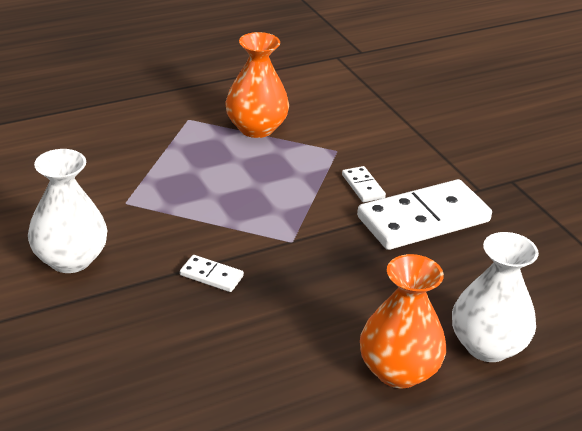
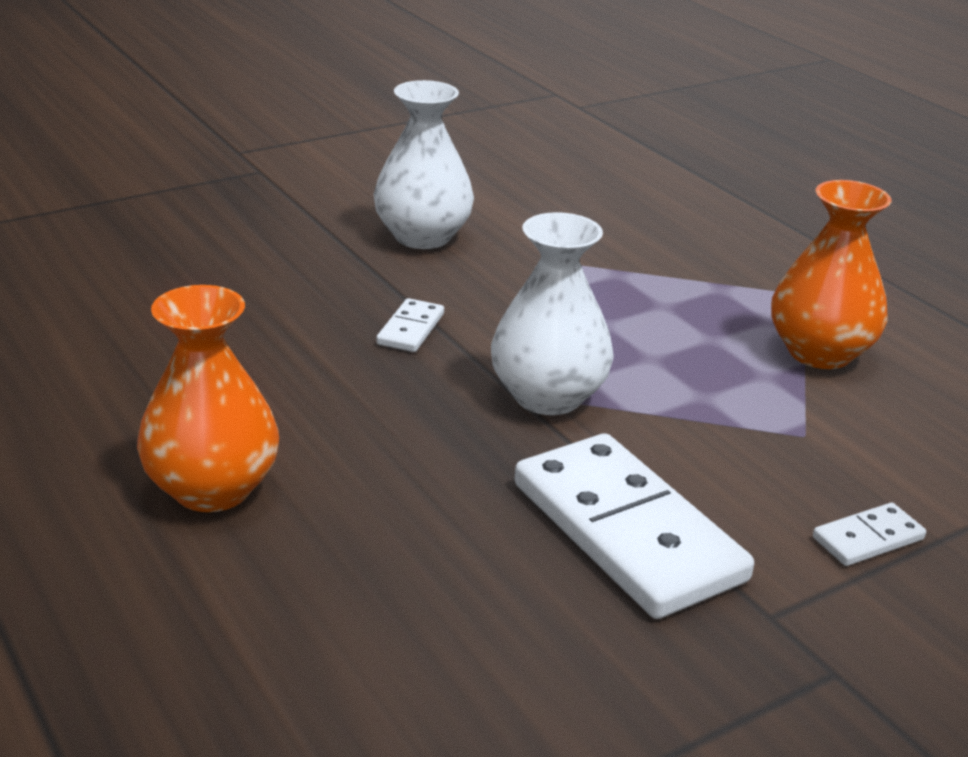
camera: 85 degrees right, 5 degrees down
white domino [342,166,386,202] -> white domino moved to [813,503,926,566]
white vase [452,232,539,362] -> white vase moved to [491,212,614,415]

